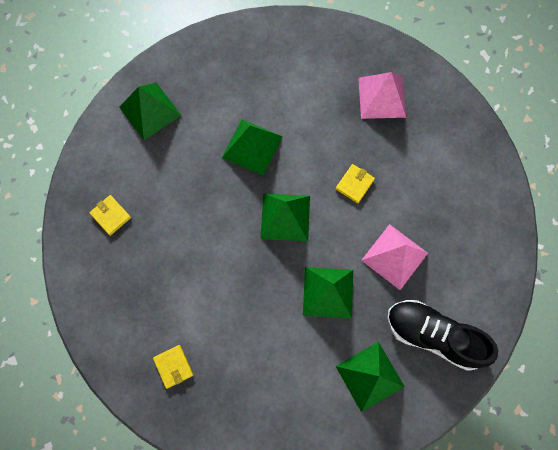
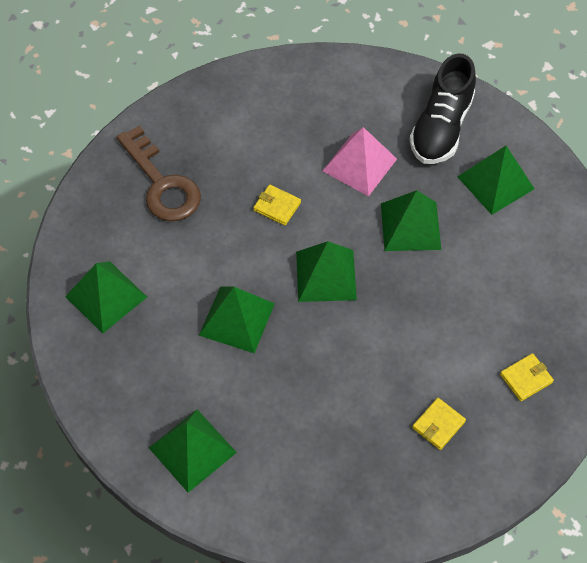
camera: 95 degrees left, 15 degrees down
yellow wallet [89,195,131,236] -> yellow wallet moved to [412,398,466,450]
pink pyramid [358,72,406,119] -> brown key [117,126,201,221]
none -> green pyramid [65,261,147,333]

